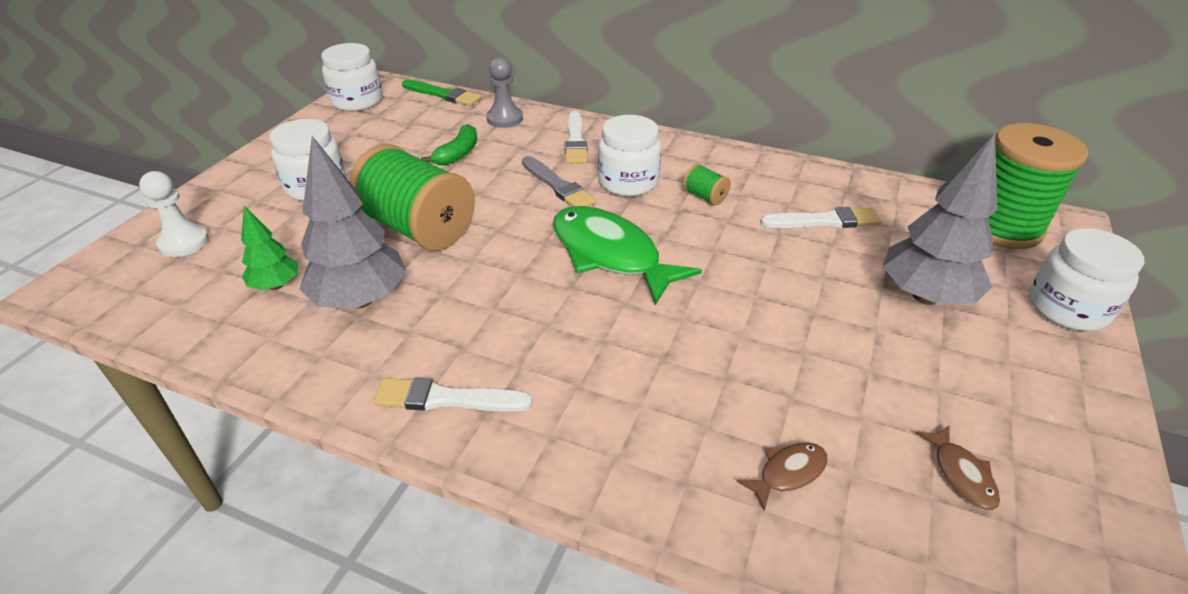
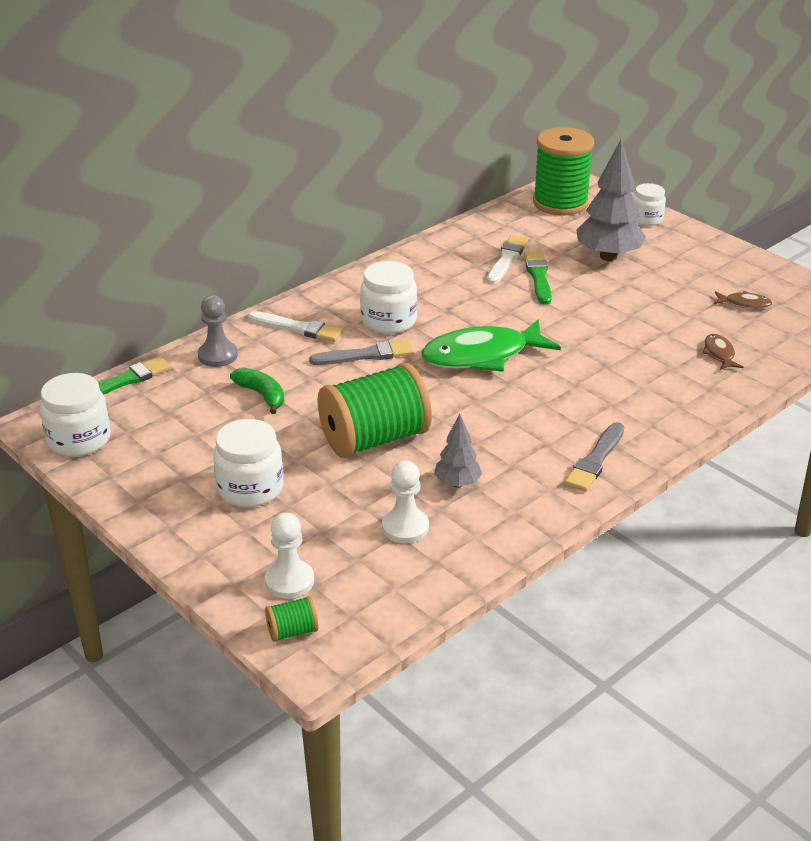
camera: 65 degrees left, 5 degrees down
green tree [241,206,298,290] -> white pawn [382,461,429,544]
grey tree [299,136,406,309] -> grey tree [434,414,482,488], size x0.54
white brush [374,378,532,412] -> grey brush [564,422,624,492]
green spool [683,164,731,206] -> green spool moved to [265,596,318,642]
white jar [1029,228,1144,331] -> white jar [633,183,666,226], size x0.67
none -> green brush [524,252,552,305]

